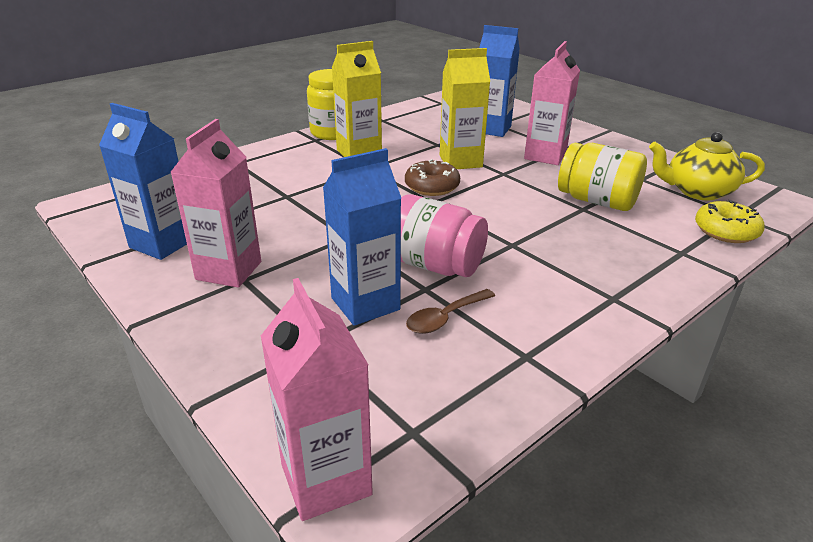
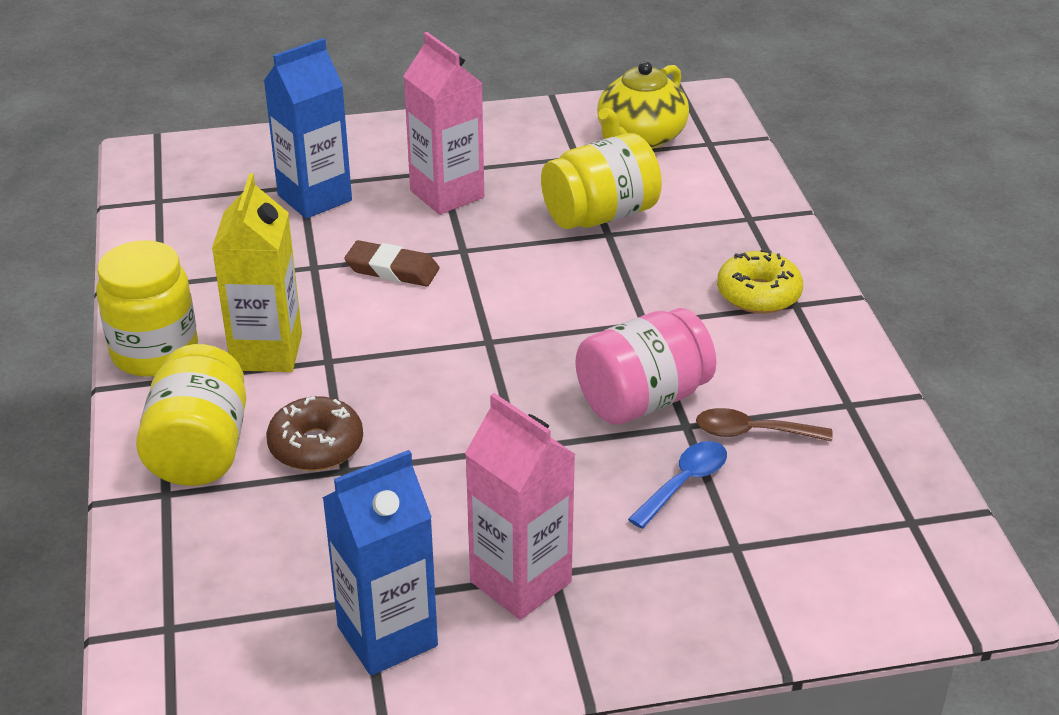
camera: 60 degrees left, 5 degrees up
pink carton [261,278,373,521] -> none
blue carton [323,148,401,326] -> blue spoon [628,441,727,529]
brown donut [405,159,460,196] -> brown donut moved to [266,396,363,471]
brown spoon [406,289,495,334] -> brown spoon turned 105 degrees clockwise [696,408,833,441]
yellow carton [440,48,490,169] -> brown eraser [344,240,439,286]
yellow donut [695,200,765,243] -> yellow donut moved to [717,249,803,314]
none -> yellow jar [136,344,246,486]

